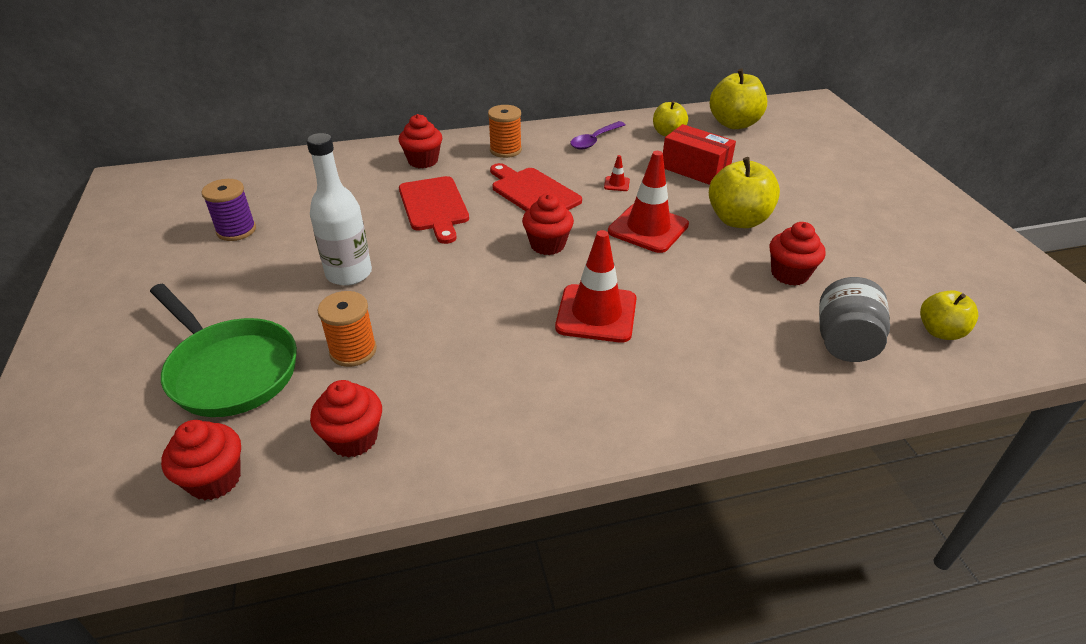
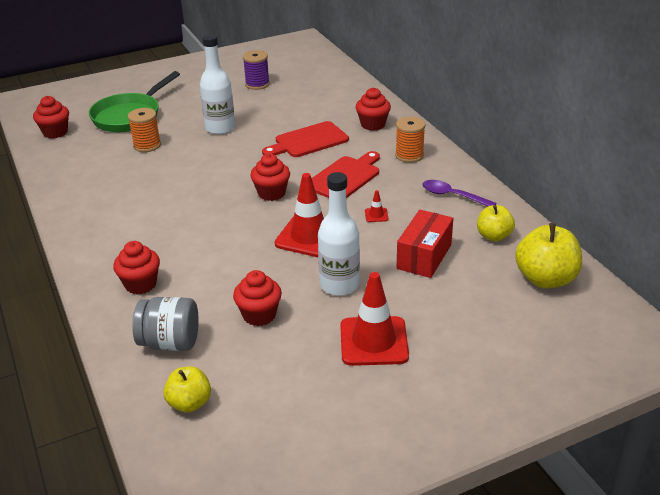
camera: 80 degrees right, 5 degrees down
red cupcake [310,380,382,458] -> red cupcake moved to [113,241,160,294]
red traffic cone [555,230,637,343] -> red traffic cone moved to [340,272,409,366]
yellow apple [709,157,780,228] -> white bottle [318,172,360,296]

